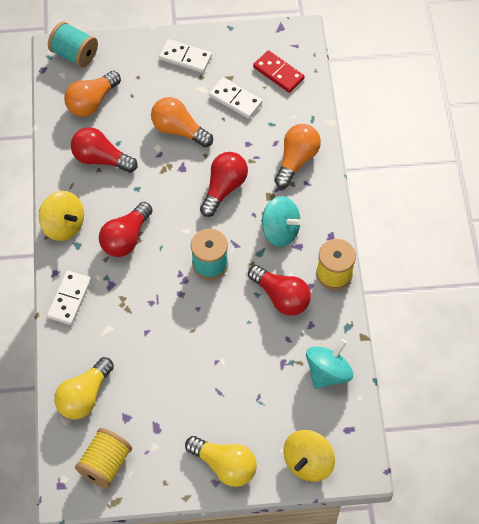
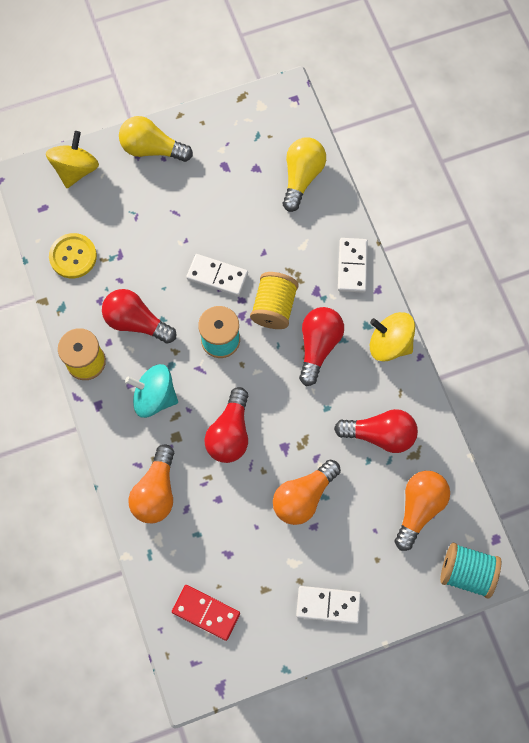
camera: 165 degrees right, 10 degrees up
yellow spool [75,428,132,488] -> yellow spool moved to [250,272,298,329]
orange light bulb [151,97,213,147] -> orange light bulb turned 120 degrees clockwise [273,460,341,525]
white domino [209,78,262,119] -> white domino moved to [186,254,248,296]
turquoise spinning top [306,339,353,389] -> yellow button [49,233,97,278]

